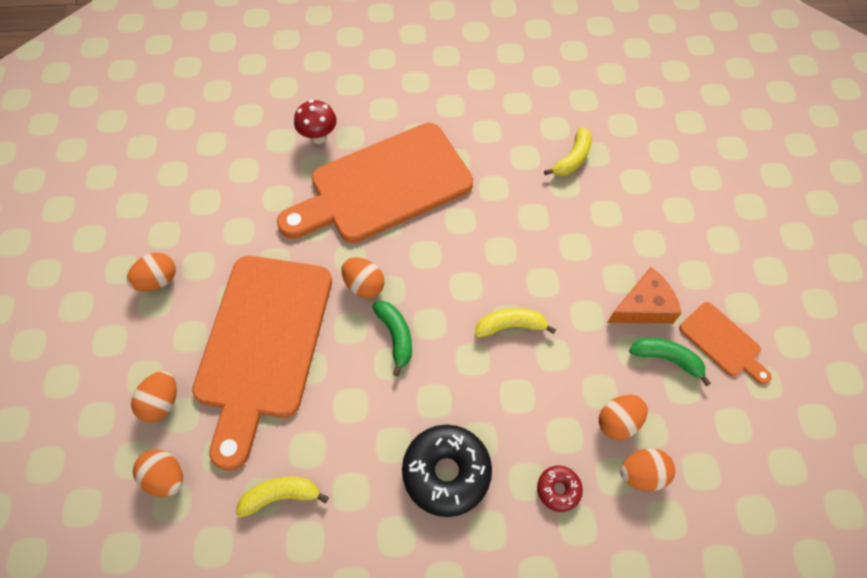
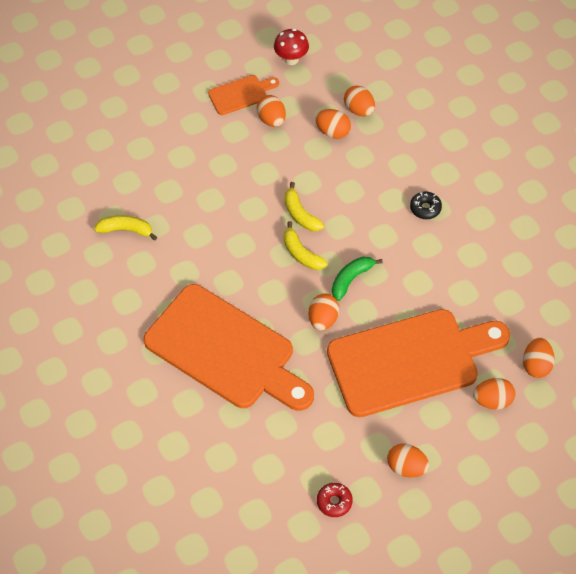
camera: 115 degrees left, 5 degrees down
yellow banana [236,477,329,518] -> yellow banana moved to [284,221,328,270]
red mushroom [294,100,337,144] -> red mushroom moved to [274,29,309,65]
black donut [402,425,492,517] -> black donut [410,191,442,219], size x0.50
red donut [537,466,583,512] -> red donut moved to [317,483,353,517]
orange cheese [607,267,682,324] -> none
green banana [629,338,711,386] -> orange egg [257,95,286,127]
orange cutting board [679,302,772,385] -> orange cutting board turned 45 degrees clockwise [208,75,279,115]

